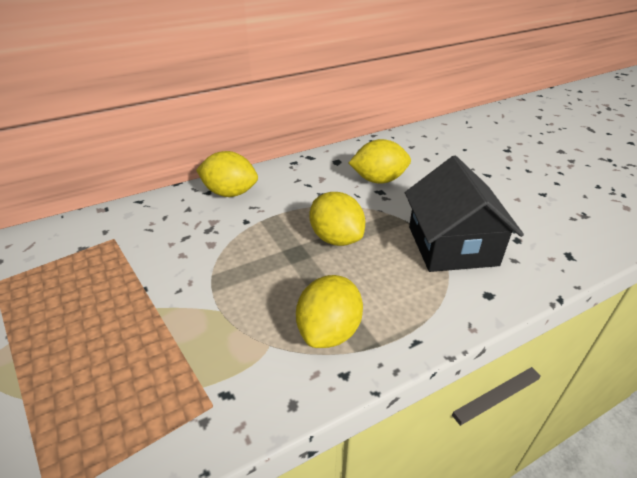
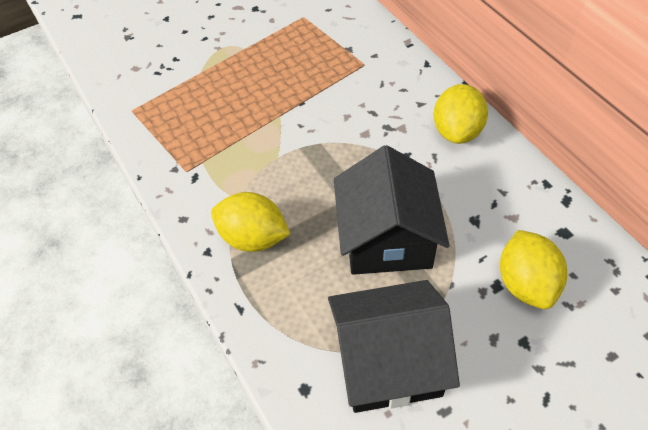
camera: 90 degrees right, 15 degrees up
yellow lemon [310,192,365,246] -> black house [334,145,449,275]

